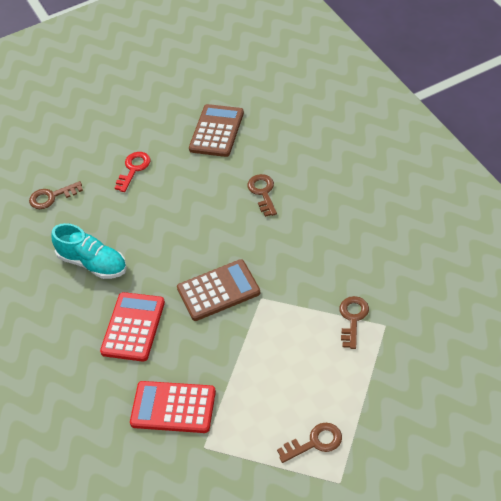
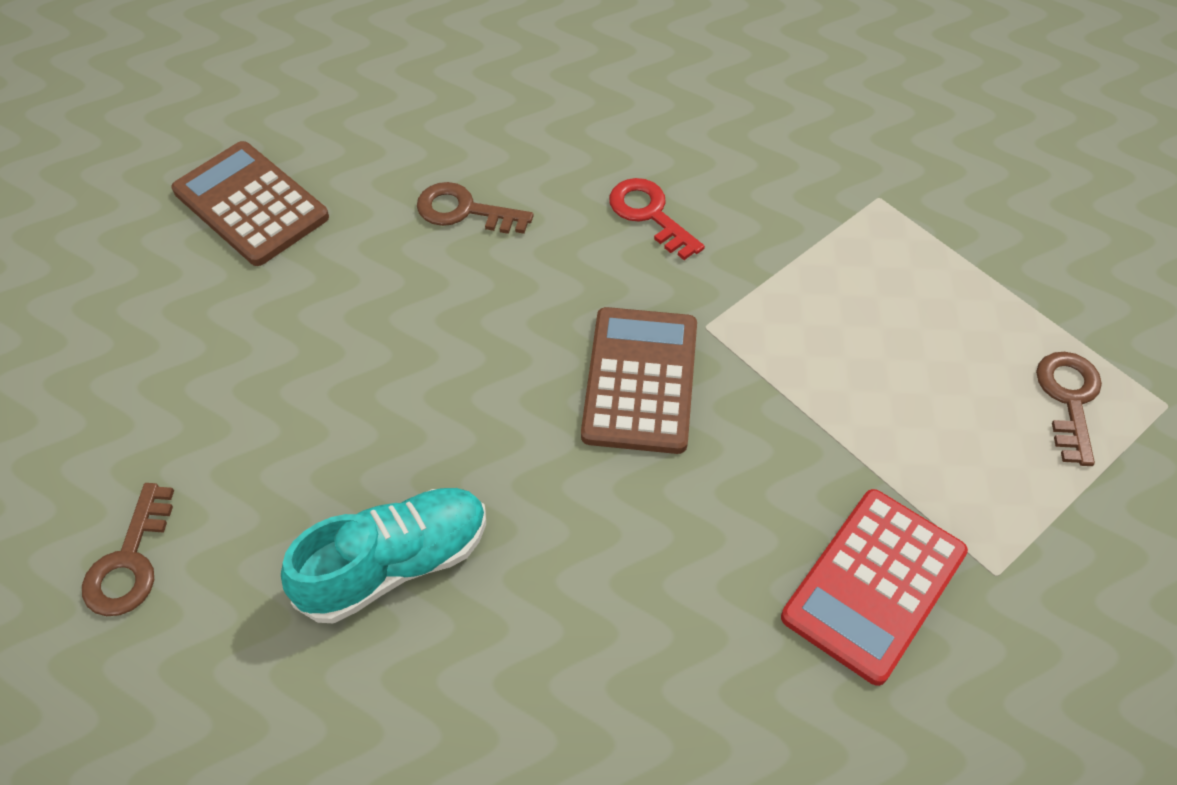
camera: 65 degrees left, 5 degrees up
red calculator [100,292,165,362] -> none
red key [115,152,150,192] -> red key moved to [609,178,705,260]
brown key [339,296,369,349] -> none

